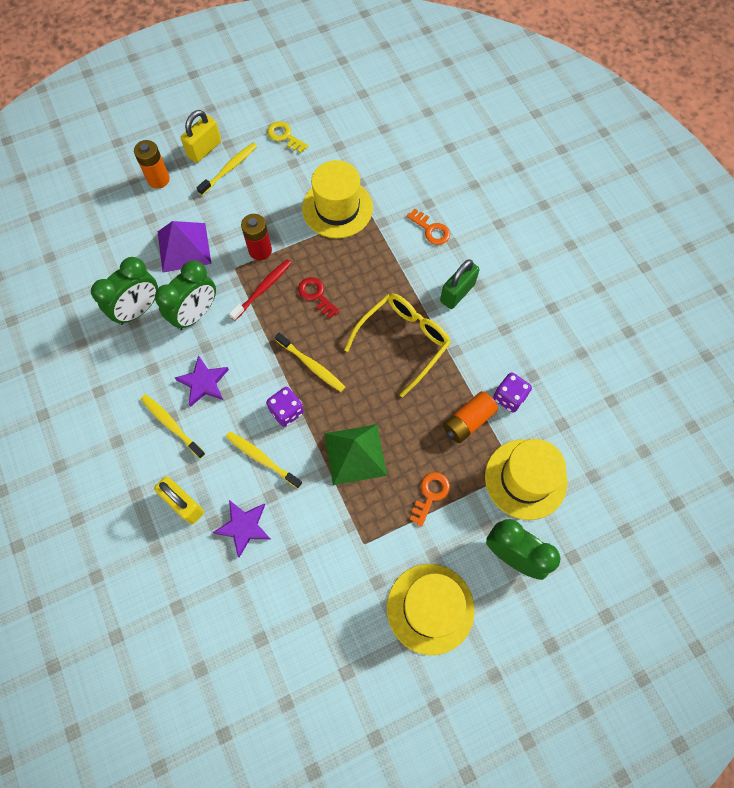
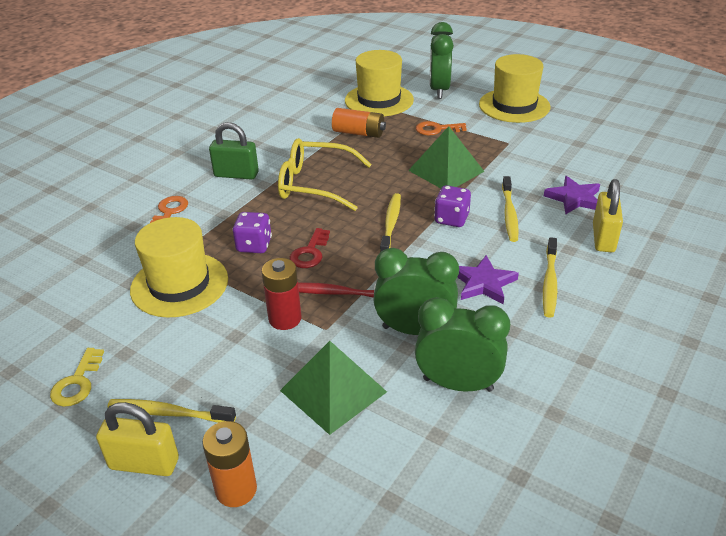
camera: 120 degrees left, 30 degrees down
purple pyramid [158,221,211,273] -> green pyramid [280,341,387,435]
purple dice [493,373,532,413] -> purple dice moved to [232,212,272,253]

